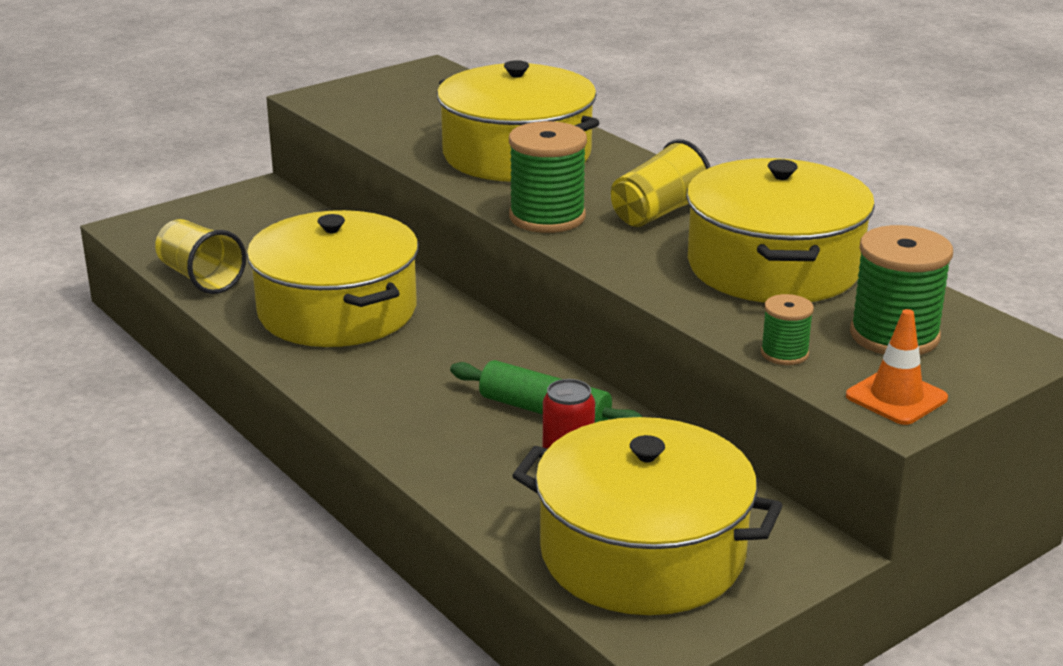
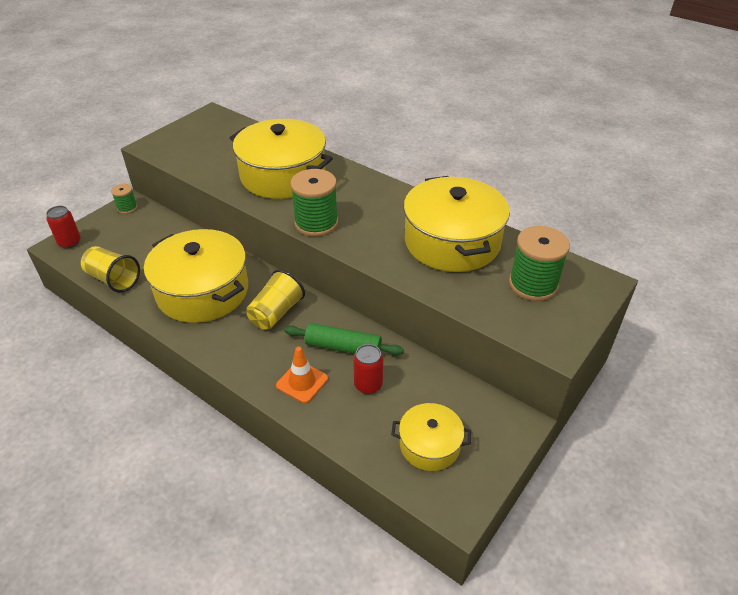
camera: 15 degrees left, 15 degrees up
yellow pot [512,417,783,615] -> yellow pot [391,403,471,471], size x0.53
yellow cup [611,139,710,227] -> yellow cup moved to [246,269,305,330]
green spool [761,294,814,365] -> green spool moved to [111,184,137,214]
orange traffic cone [846,309,948,425] -> orange traffic cone moved to [276,347,328,403]
none -> red can [46,206,81,248]

